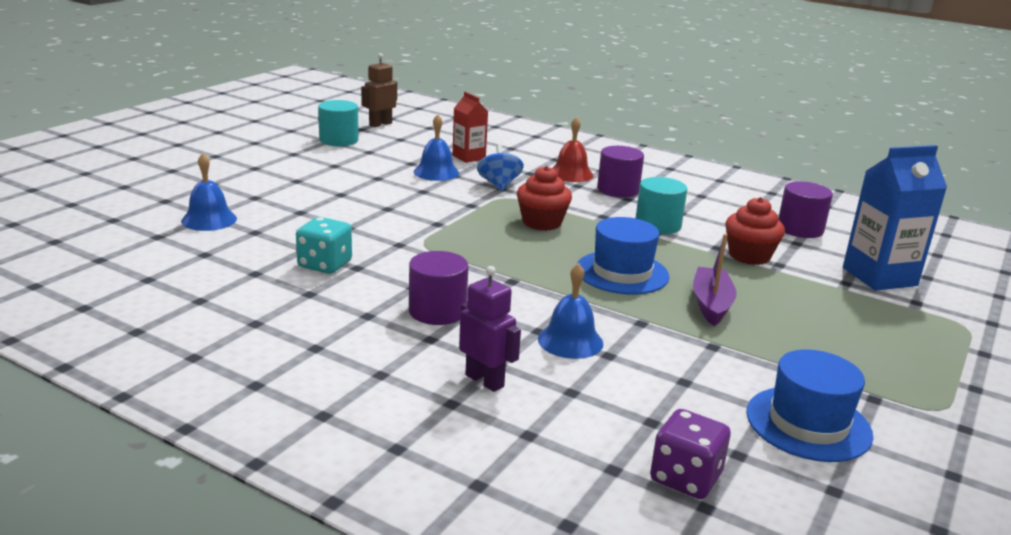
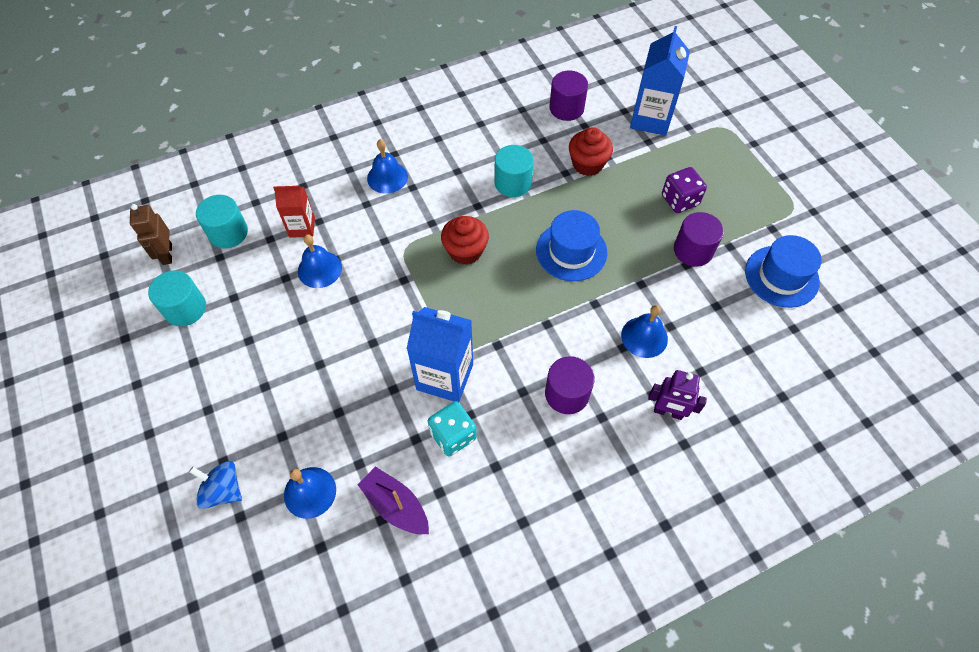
camera: 55 degrees left, 35 degrees up
purple robot [459,266,521,392] -> purple robot turned 150 degrees counterclockwise [648,370,707,420]
blue spinning top [477,144,524,191] -> blue spinning top moved to [189,461,242,509]
red bell [553,117,594,182] -> blue bell [367,139,408,194]
purple cylinder [597,146,644,198] -> purple cylinder moved to [674,212,724,267]
purple dice [650,409,731,499] -> purple dice moved to [662,167,707,213]
purple boat [693,234,737,326] -> purple boat moved to [357,466,429,534]
none -> turquoise cylinder [196,195,248,248]
none -> blue carton [407,307,473,403]

